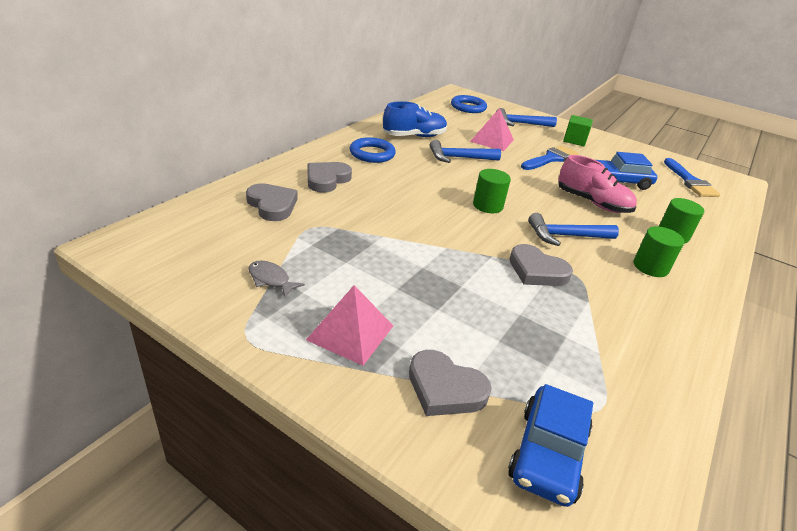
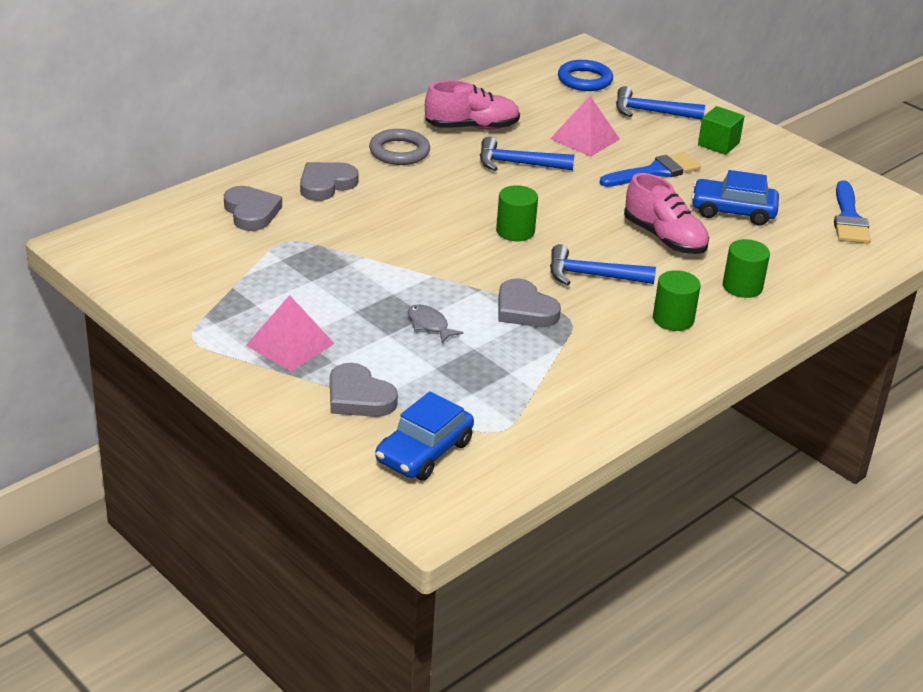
camera: 15 degrees right, 0 degrees up
grey fish [248,261,305,297] -> grey fish moved to [408,305,463,343]
blue ring [350,137,396,163] -> grey ring [369,129,430,165]
blue shoe [383,101,447,137] -> pink shoe [425,80,520,130]

